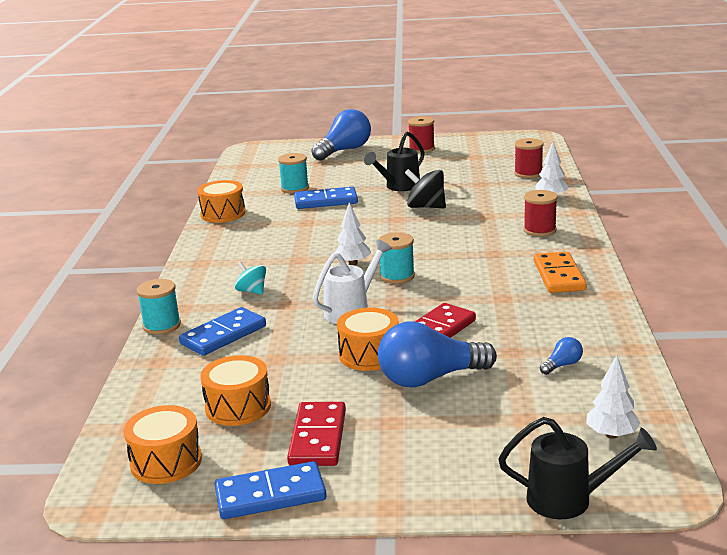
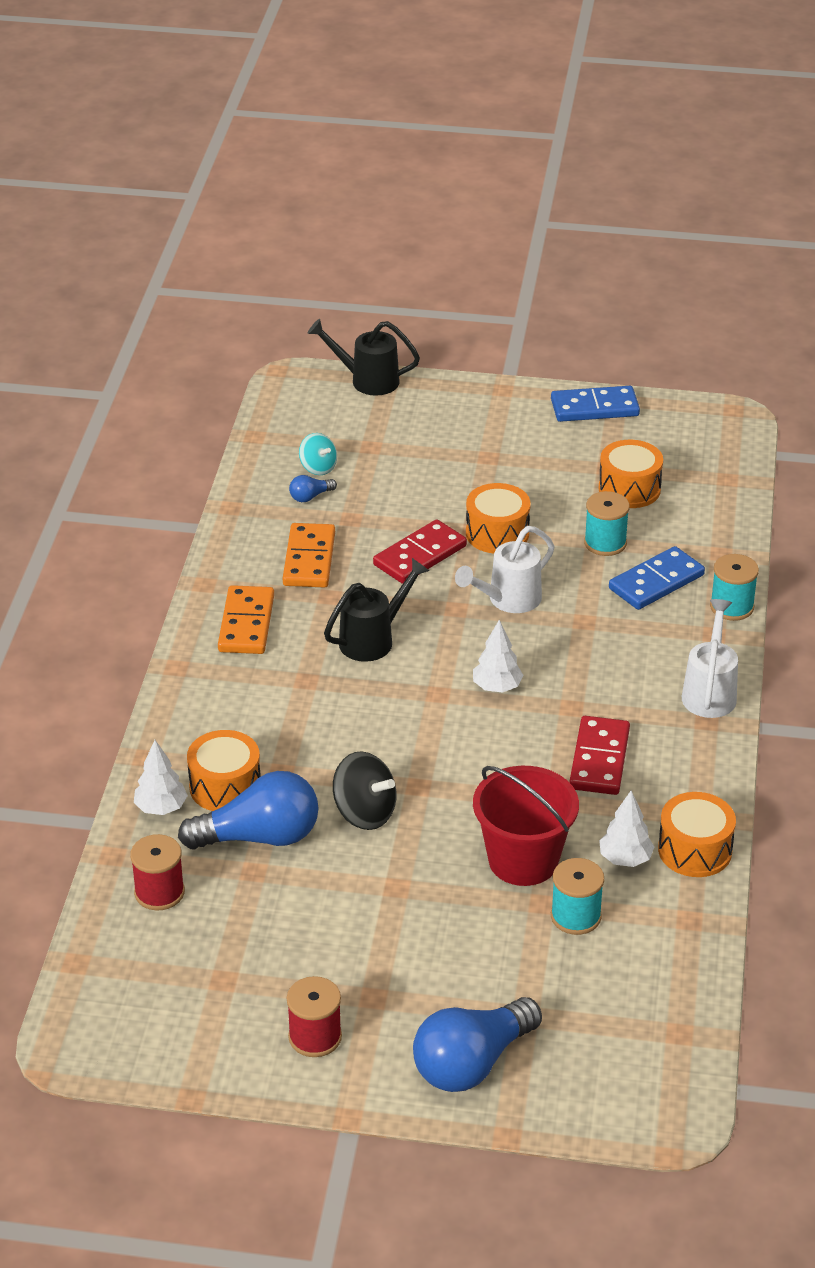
camera: 175 degrees left, 15 degrees up
orange drum [123,405,202,484] -> orange drum moved to [187,730,261,811]
turquoise spinning top [235,262,266,295] -> turquoise spinning top moved to [299,433,337,475]
red domino [287,402,346,466] -> red domino moved to [569,716,630,795]
blue domino [294,187,358,209] -> red bucket [473,766,579,886]
black watering can [364,132,425,191] -> black watering can moved to [324,558,430,662]
turquoise spool [378,232,415,284] -> turquoise spool moved to [584,491,630,556]
blue light bulb [378,321,497,387] -> blue light bulb moved to [178,771,319,850]
red spool [524,190,558,237] -> none
white tree [586,355,640,439] -> white tree moved to [599,790,654,867]
none -> orange domino [283,523,335,588]
none -> white watering can [682,599,738,718]

